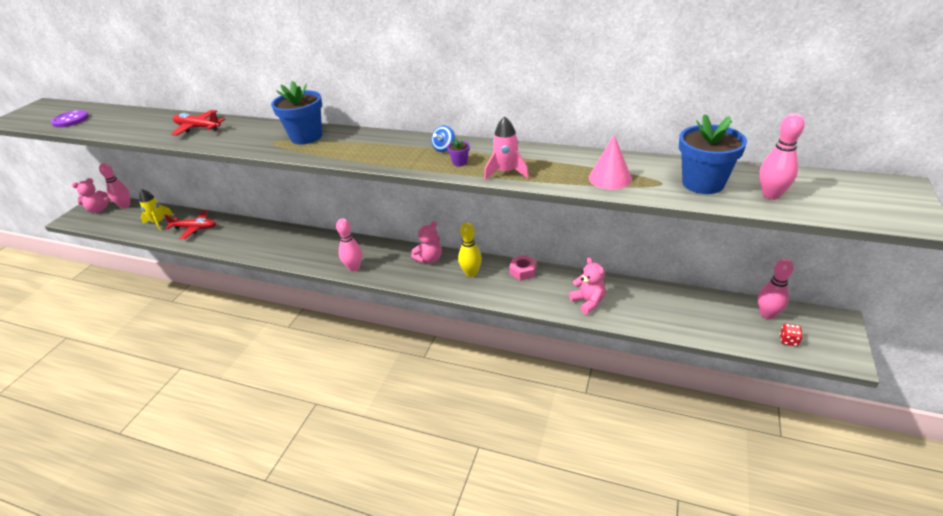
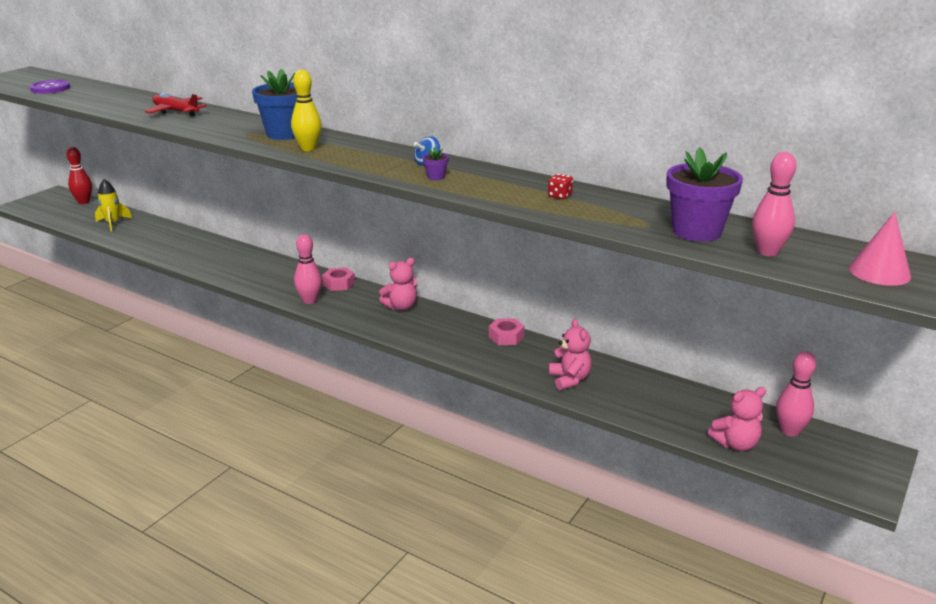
camera: 10 degrees right, 10 degrees down
pink teddy bear [72,178,109,213] -> pink teddy bear moved to [708,387,766,451]
pink bowling pin [99,163,130,208] -> red bowling pin [66,147,92,204]
red plane [164,211,216,239] -> none
yellow bowling pin [458,222,482,277] -> yellow bowling pin moved to [291,70,322,151]
pink rocket [484,116,529,180] -> none
pink cone [589,135,632,189] -> pink cone moved to [849,212,911,286]
blue flower pot [679,114,747,194] -> purple flower pot [666,147,743,242]
red dice [780,324,803,346] -> red dice moved to [548,174,573,199]
none -> pink nut [322,267,355,291]

